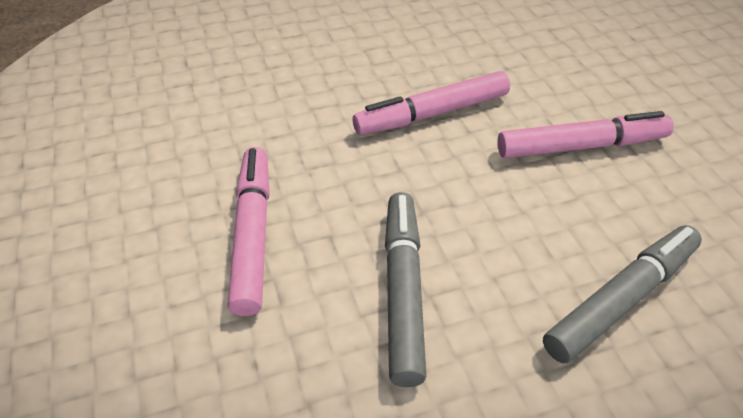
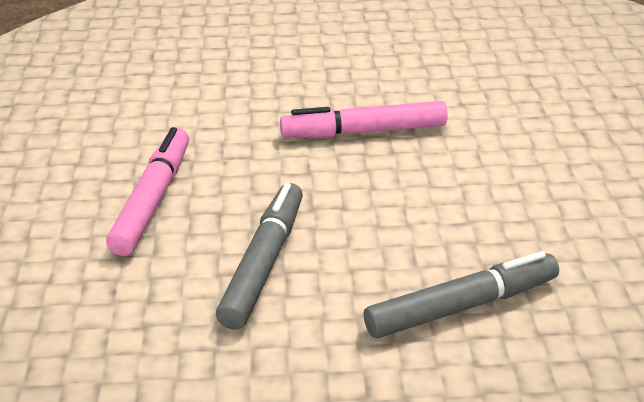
camera: 15 degrees right, 10 degrees down
pink marker [497,111,674,158] -> none

